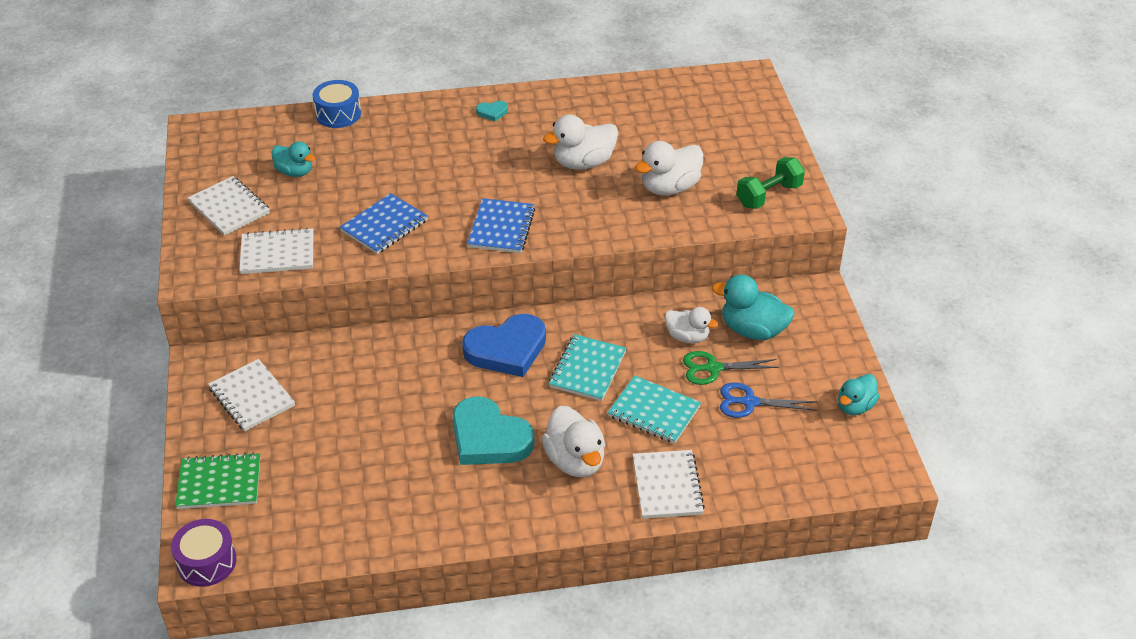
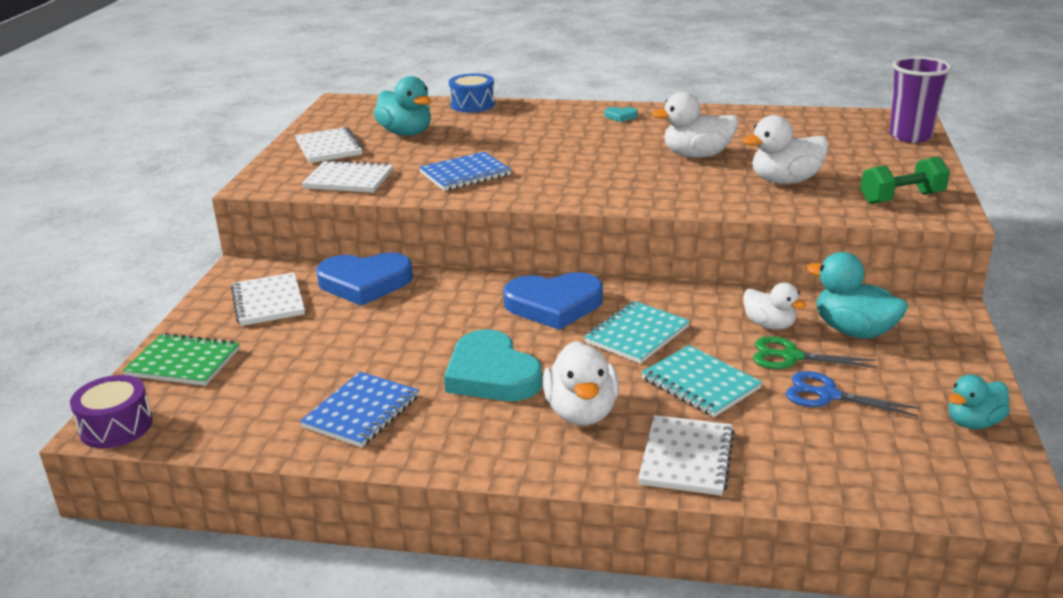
camera: 20 degrees right, 15 degrees down
turquoise duck [271,141,315,177] -> turquoise duck [374,76,431,136], size x1.53
blue notebook [467,198,535,253] -> blue notebook moved to [300,372,419,448]
none -> blue heart [316,252,413,306]
none -> purple cup [889,57,952,143]

